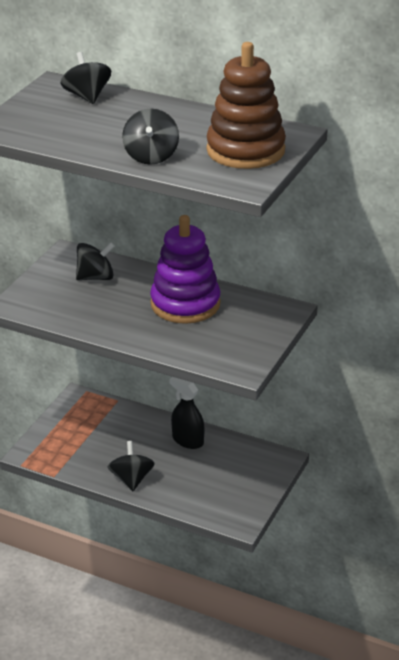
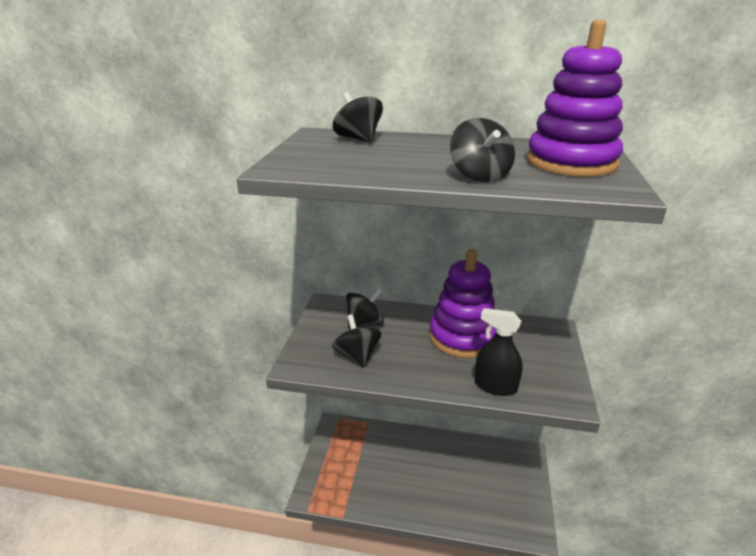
camera: 15 degrees left, 5 degrees down
black spinning top [108,441,155,491] -> black spinning top moved to [332,314,381,368]
black spray bottle [170,377,204,449] -> black spray bottle moved to [475,308,522,396]
brown stacking toy [206,42,286,169] -> purple stacking toy [527,20,623,177]

